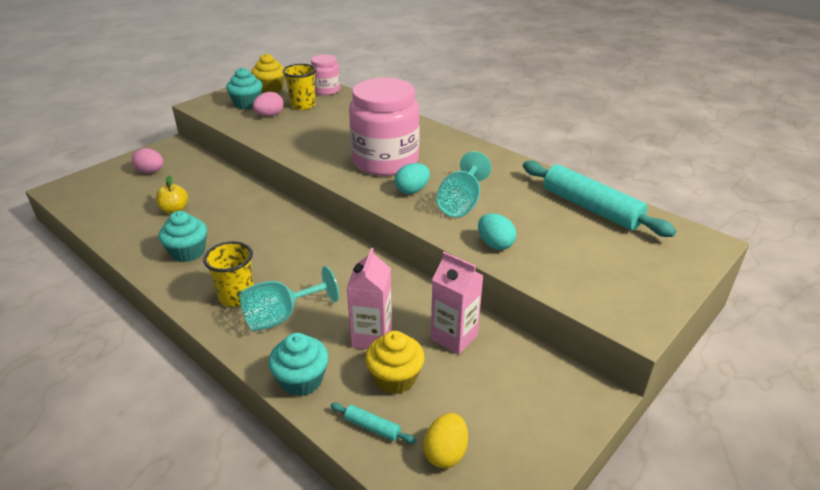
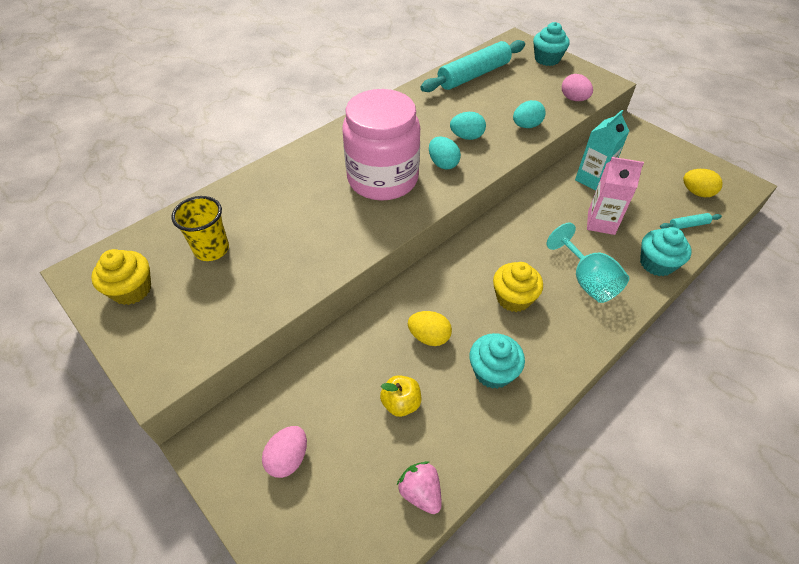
camera: 85 degrees left, 15 degrees up
yellow cup [203,241,254,307] -> none
turquoise cupcake [226,68,263,109] -> turquoise cupcake moved to [533,22,569,66]
pink egg [253,92,284,116] -> pink egg moved to [562,74,593,101]
pink jar [311,54,340,95] -> none
turquoise rolling pin [331,403,416,444] -> turquoise rolling pin turned 45 degrees clockwise [660,213,722,229]
yellow cupcake [365,331,425,394] -> yellow cupcake moved to [493,262,543,312]
pink carton [431,252,483,354] -> turquoise carton [575,110,629,191]
turquoise goblet [436,151,491,217] -> turquoise egg [450,112,486,140]
none -> pink strawberry [397,461,442,514]
none -> yellow egg [408,311,452,346]

